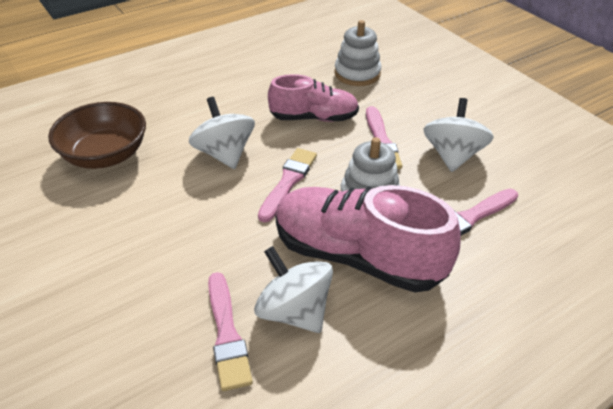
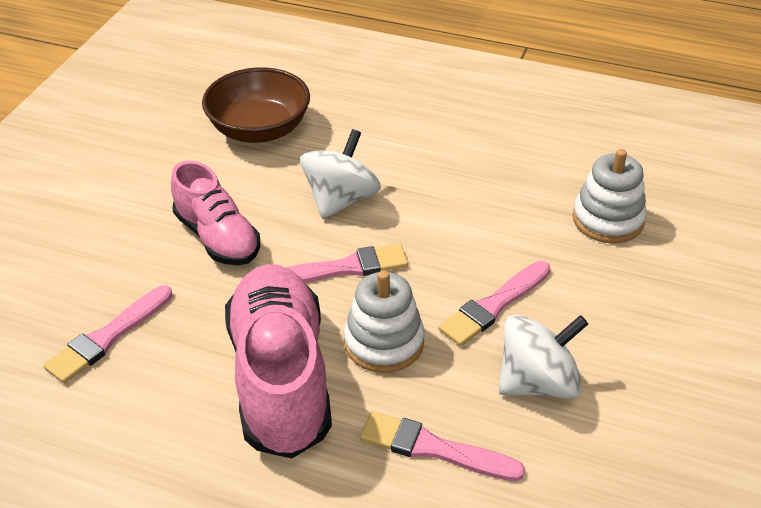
camera: 55 degrees right, 0 degrees up
white spinning top [254,246,333,333] -> none
pink shoe [268,74,359,122] -> pink shoe moved to [171,161,260,265]

